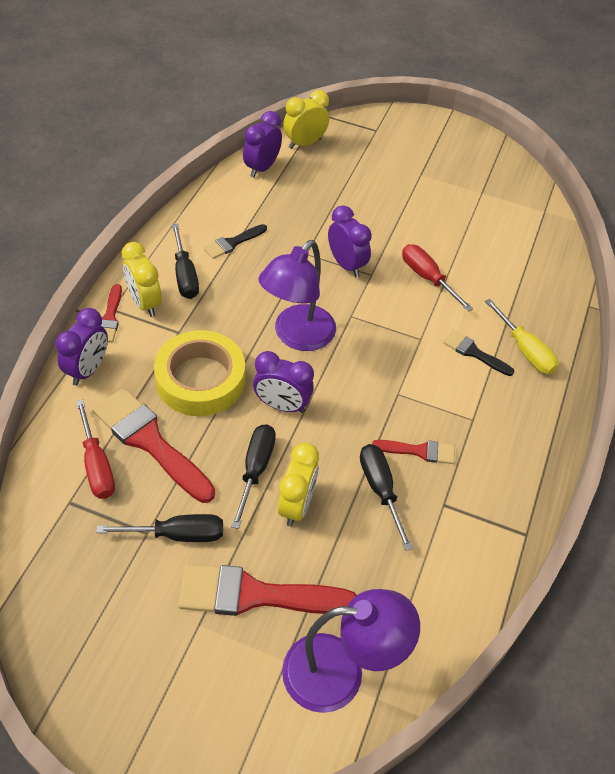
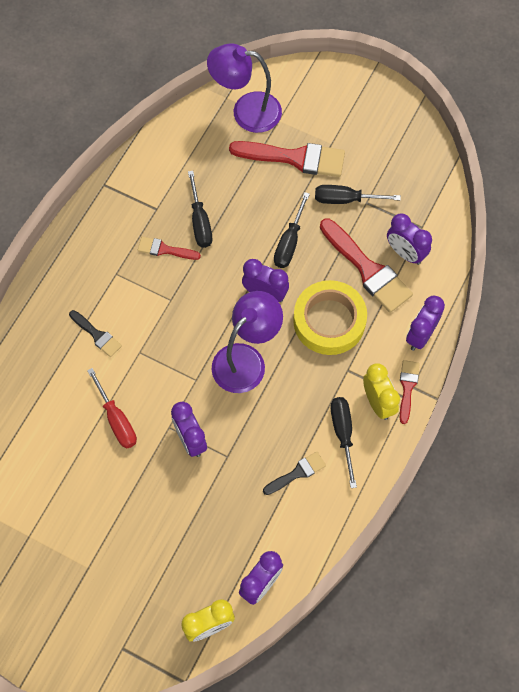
camera: 170 degrees left, 15 degrees up
red screwdriver [76,400,115,499] -> purple clock [387,213,432,265]
yellow clock [278,443,319,526] -> none
yellow screwdriver [485,299,559,374] -> none

